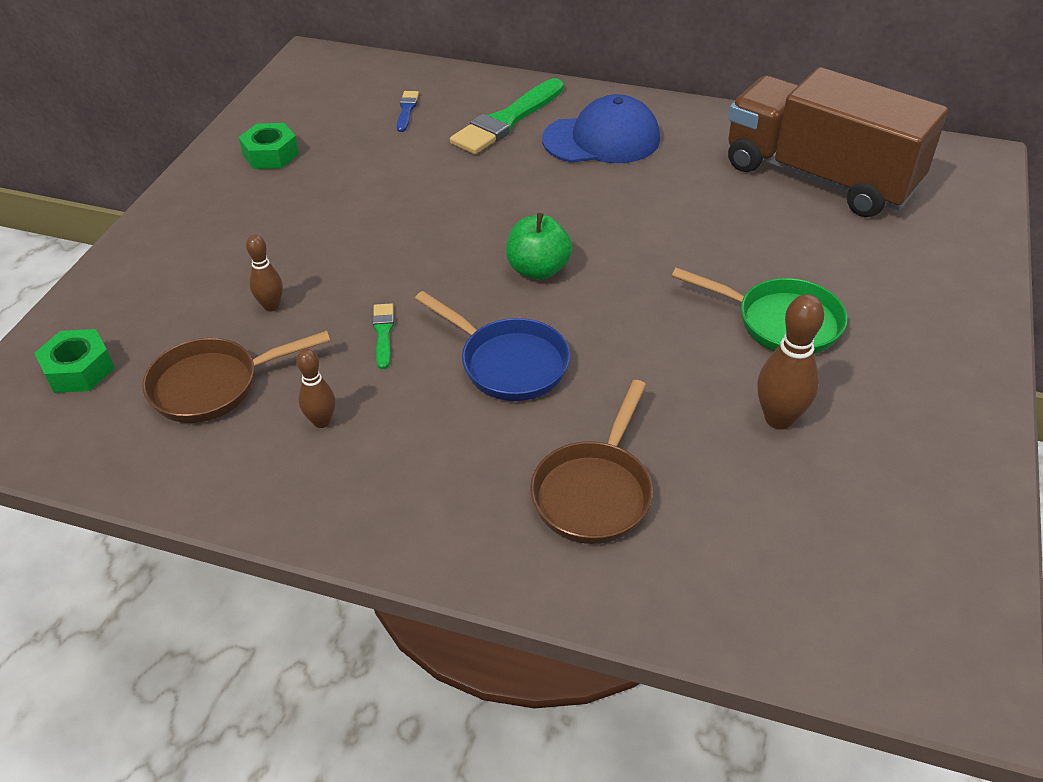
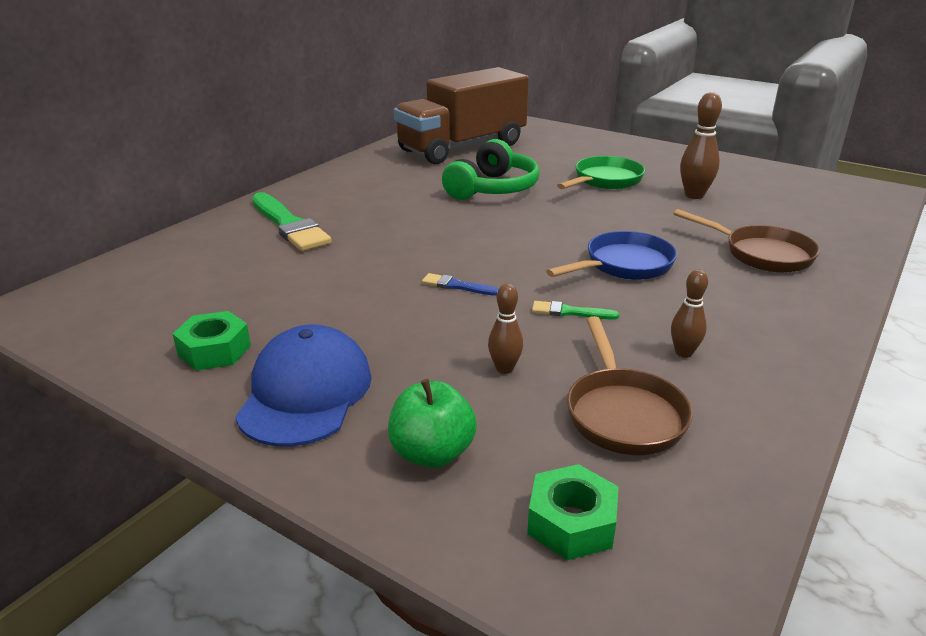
camera: 75 degrees left, 15 degrees down
blue brush [397,91,419,132] -> blue brush moved to [422,273,499,296]
green apple [506,213,572,280] -> green apple moved to [388,379,477,468]
blue cap [542,94,660,163] -> blue cap moved to [235,325,372,447]
none -> green headphones [442,139,539,200]

